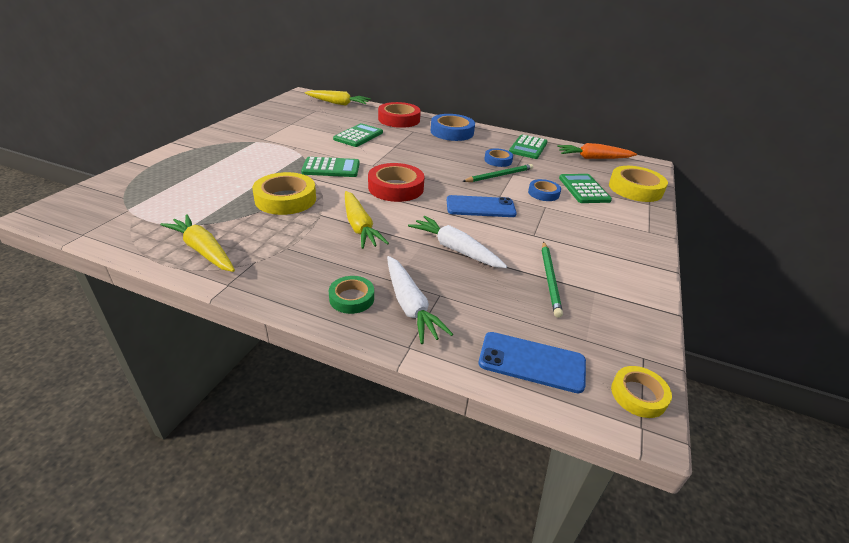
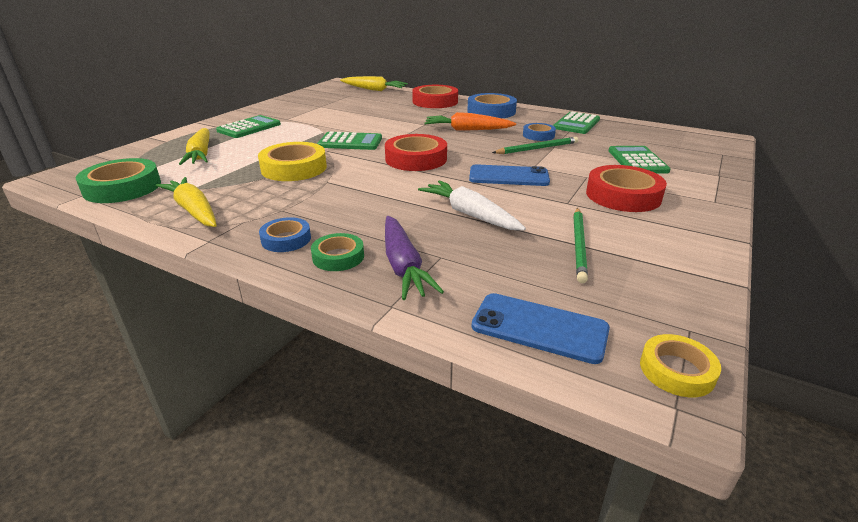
camera: 10 degrees right, 5 degrees down
green calculator [333,123,383,147] -> green calculator moved to [216,115,281,138]
yellow carrot [345,191,389,249] -> yellow carrot moved to [179,128,210,165]
white carrot [387,256,453,344] -> purple carrot [385,216,444,300]
blue tape [528,179,561,201] -> blue tape moved to [259,217,311,252]
orange carrot [557,143,637,159] -> orange carrot moved to [424,112,516,131]
yellow tape [609,166,668,202] -> none
none -> green tape [76,158,161,203]
none -> red tape [586,165,667,212]

